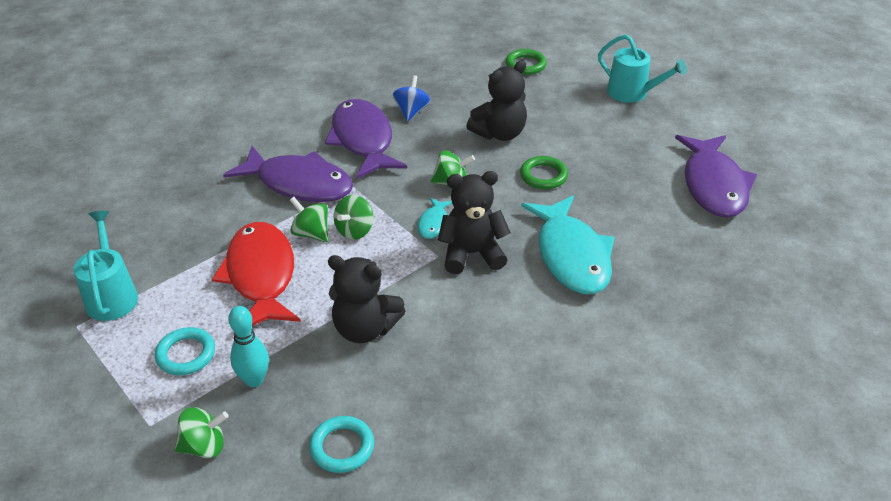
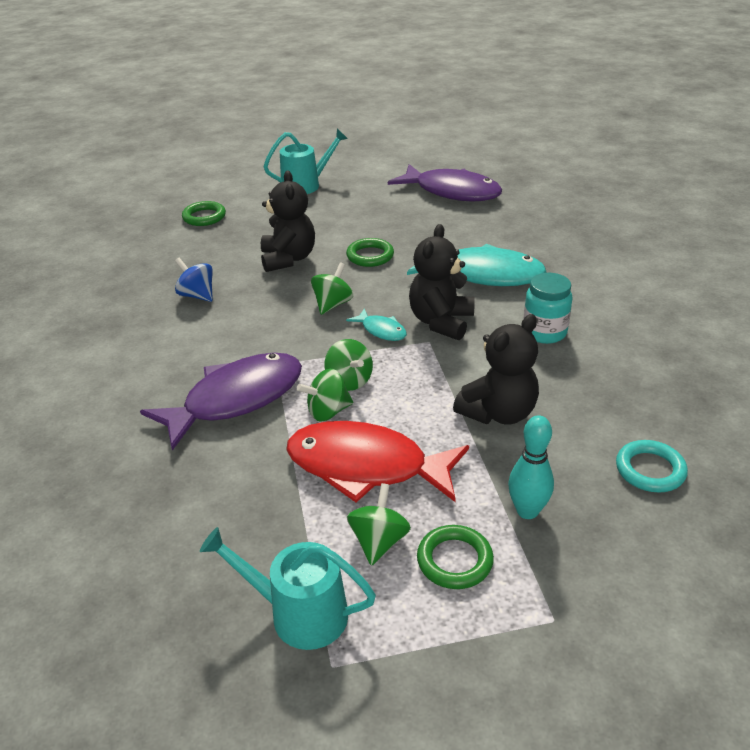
camera: 60 degrees left, 5 degrees down
turquoise ring [155,327,215,375] -> green ring [417,525,494,589]
green spinning top [175,407,229,458] -> green spinning top moved to [347,483,411,566]
purple fish [325,99,407,179] -> none
none -> turquoise jar [523,273,572,344]

